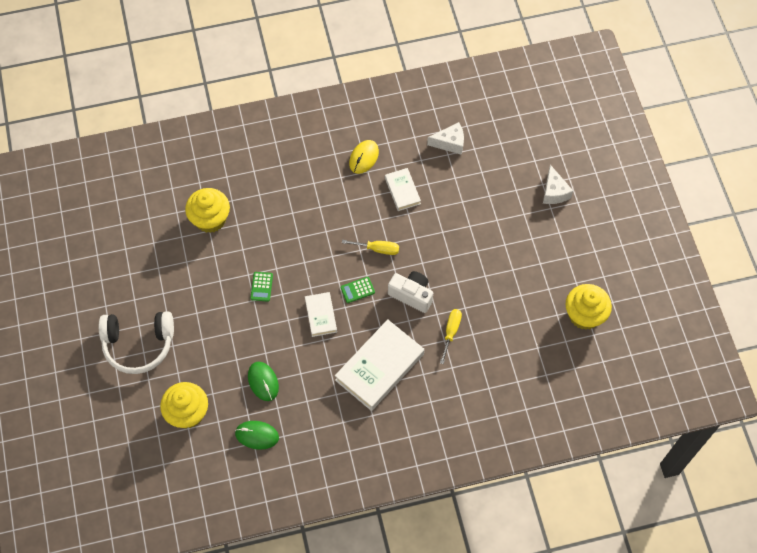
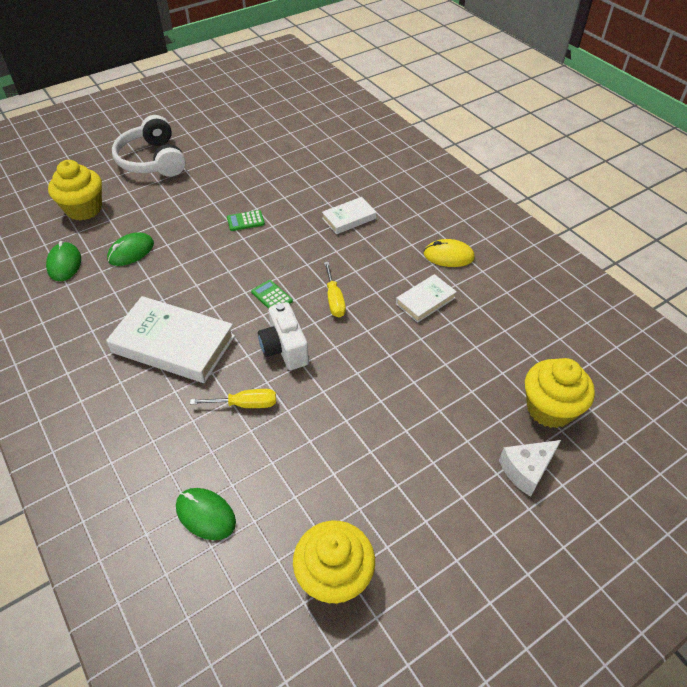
camera: 70 degrees right, 15 degrees down
yellow cupcake [185,188,230,233] -> yellow cupcake moved to [525,358,595,428]
white book [305,292,337,337] -> white book moved to [322,197,377,234]
white camera [388,271,433,313] -> white camera turned 150 degrees clockwise [258,302,309,370]
white cheese [427,122,464,155] -> none
none -> green mouse [176,488,236,540]

